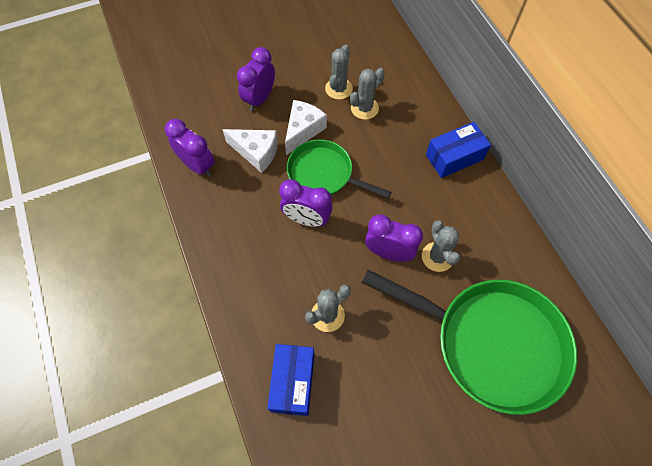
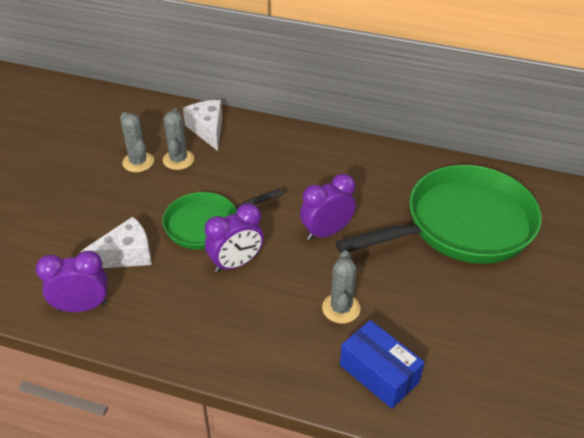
camera: 50 degrees left, 20 degrees down
purple clock [237,47,275,111] -> none
white cheese [285,100,327,155] -> white cheese moved to [183,100,222,151]
grey cactus [422,220,460,272] -> none
blue box [426,122,491,178] -> none

